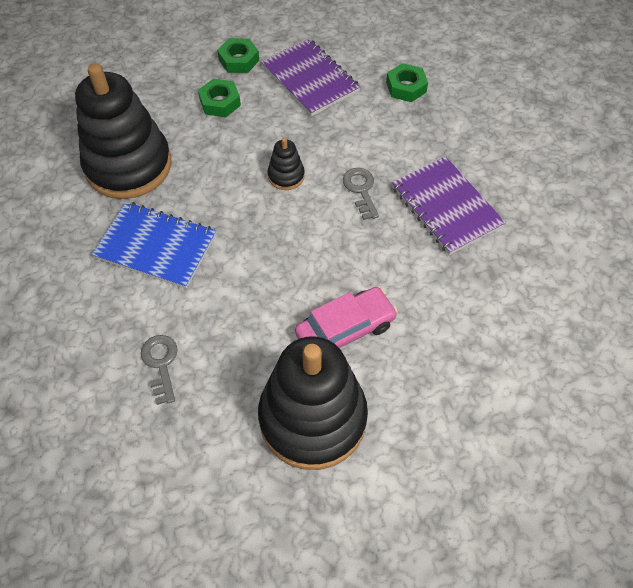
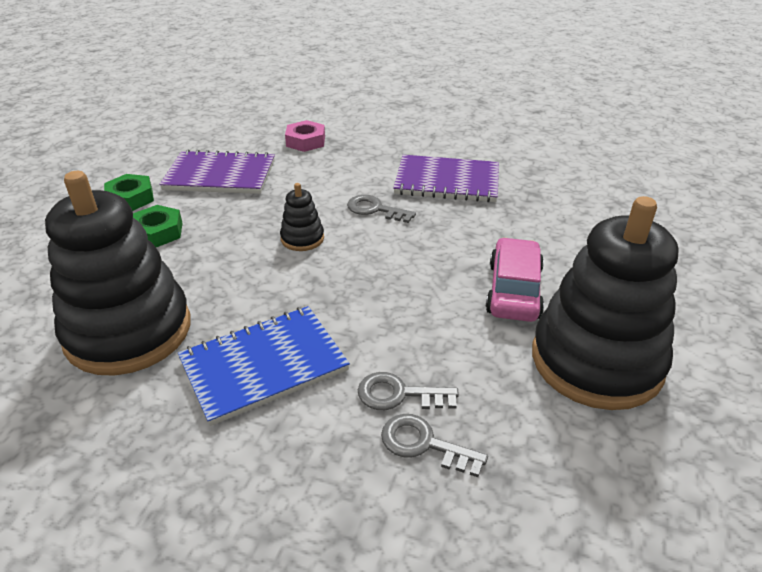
camera: 50 degrees left, 20 degrees down
green nut [386,63,428,102] -> pink nut [285,120,325,152]
none -> grey key [358,372,459,410]

